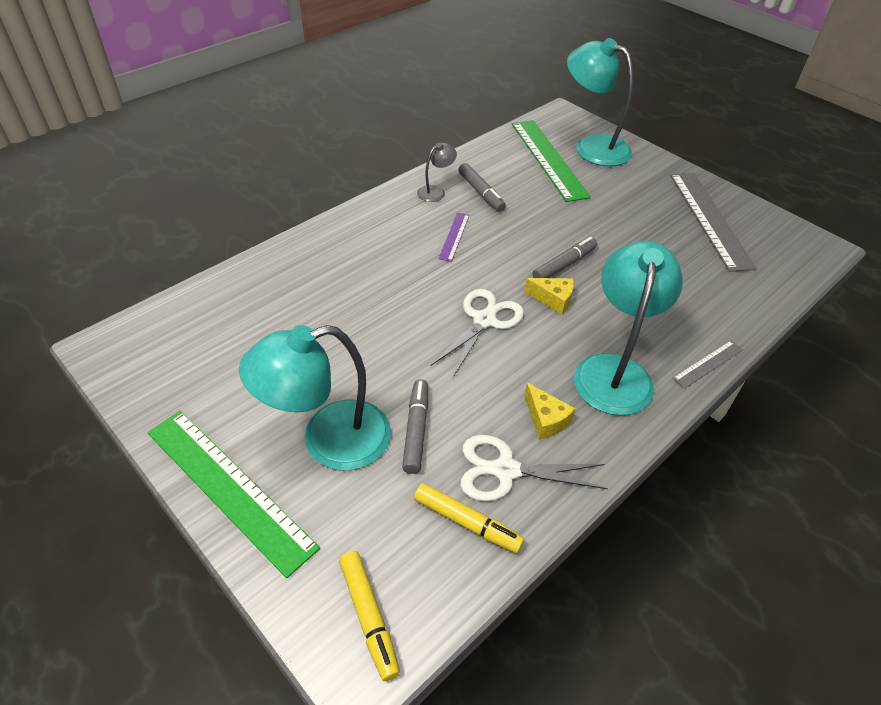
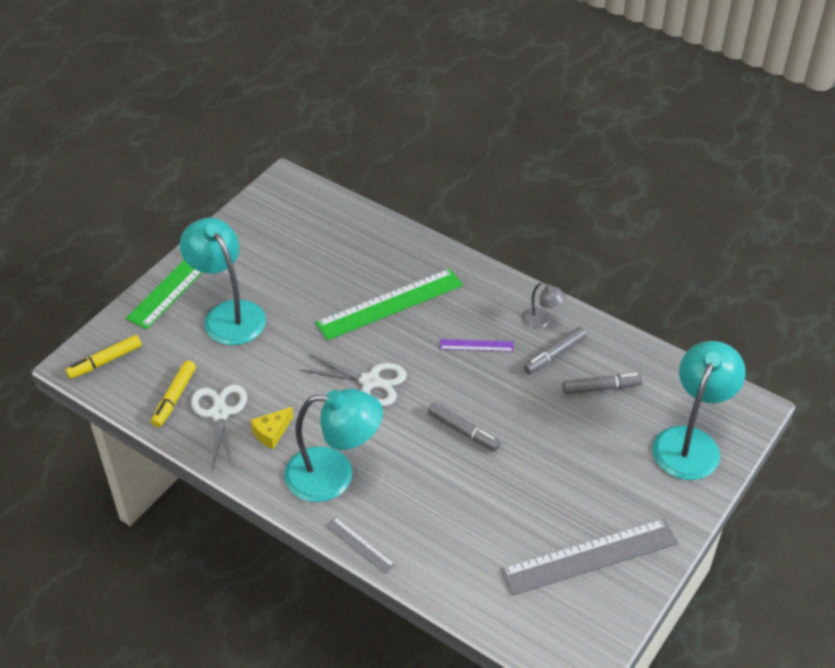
camera: 80 degrees right, 0 degrees up
grey marker [402,379,428,474] -> grey marker moved to [562,373,643,394]
green ruler [512,120,591,202] -> green ruler moved to [315,269,463,340]
yellow cheese [524,278,574,315] -> none

